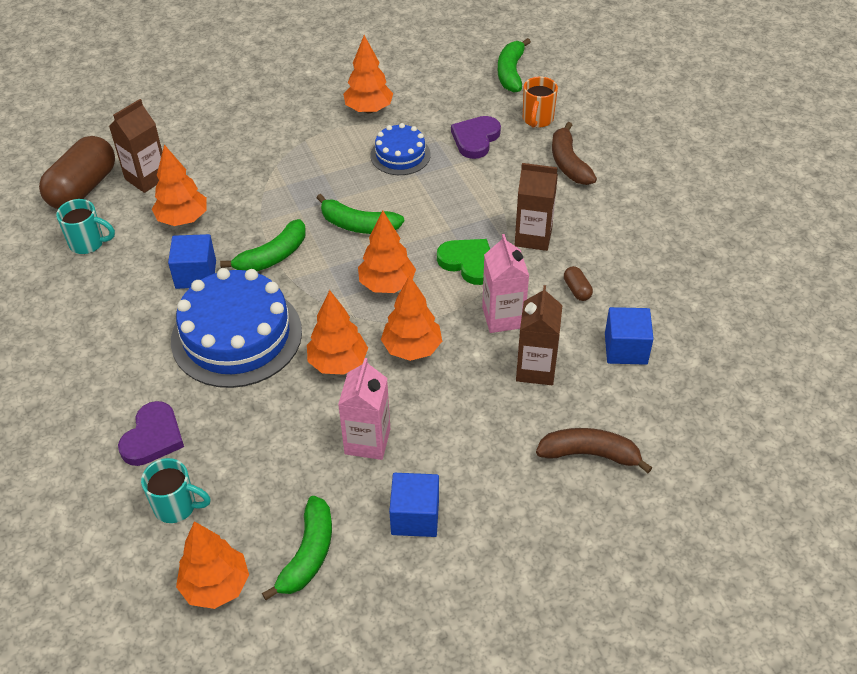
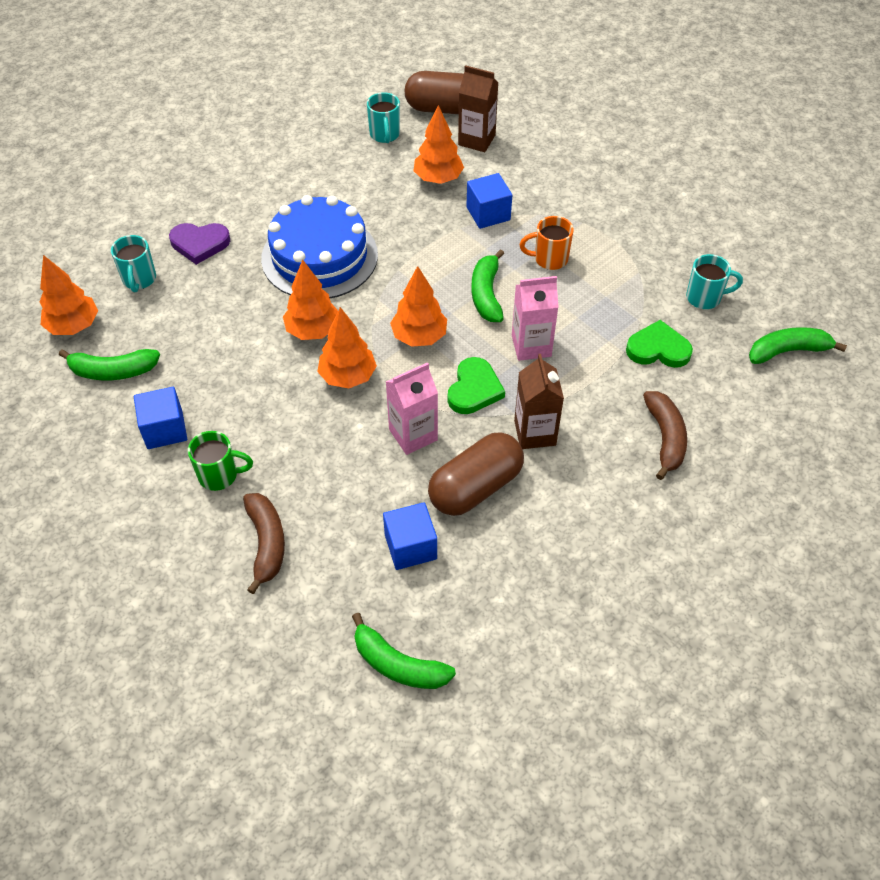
camera: 70 degrees right, 5 degrees up
blue cube [168,234,216,289] -> blue cube moved to [466,173,512,229]
green banana [220,219,306,271] -> green banana moved to [352,613,456,689]
pink carton [338,358,390,460] -> pink carton moved to [512,276,559,361]
orange tree [343,35,393,113] -> none
blue cake [371,123,431,175] -> none
purple heart [451,116,501,159] -> green heart [626,320,693,368]
brown carton [516,285,563,385] -> none
orange mug [523,76,558,128] -> orange mug moved to [519,216,574,270]
brown banana [552,122,597,185] -> brown banana turned 120 degrees clockwise [643,391,687,480]
brown capsule [564,266,593,301] -> brown capsule [428,432,524,516], size x2.42
none -> green mug [188,431,253,491]
none -> turquoise mug [686,254,743,309]

